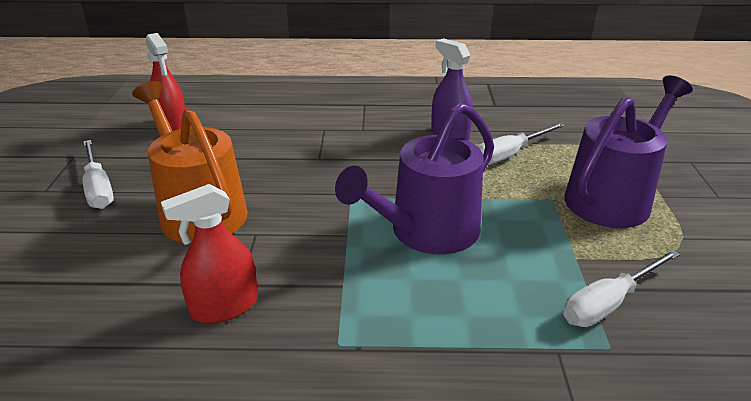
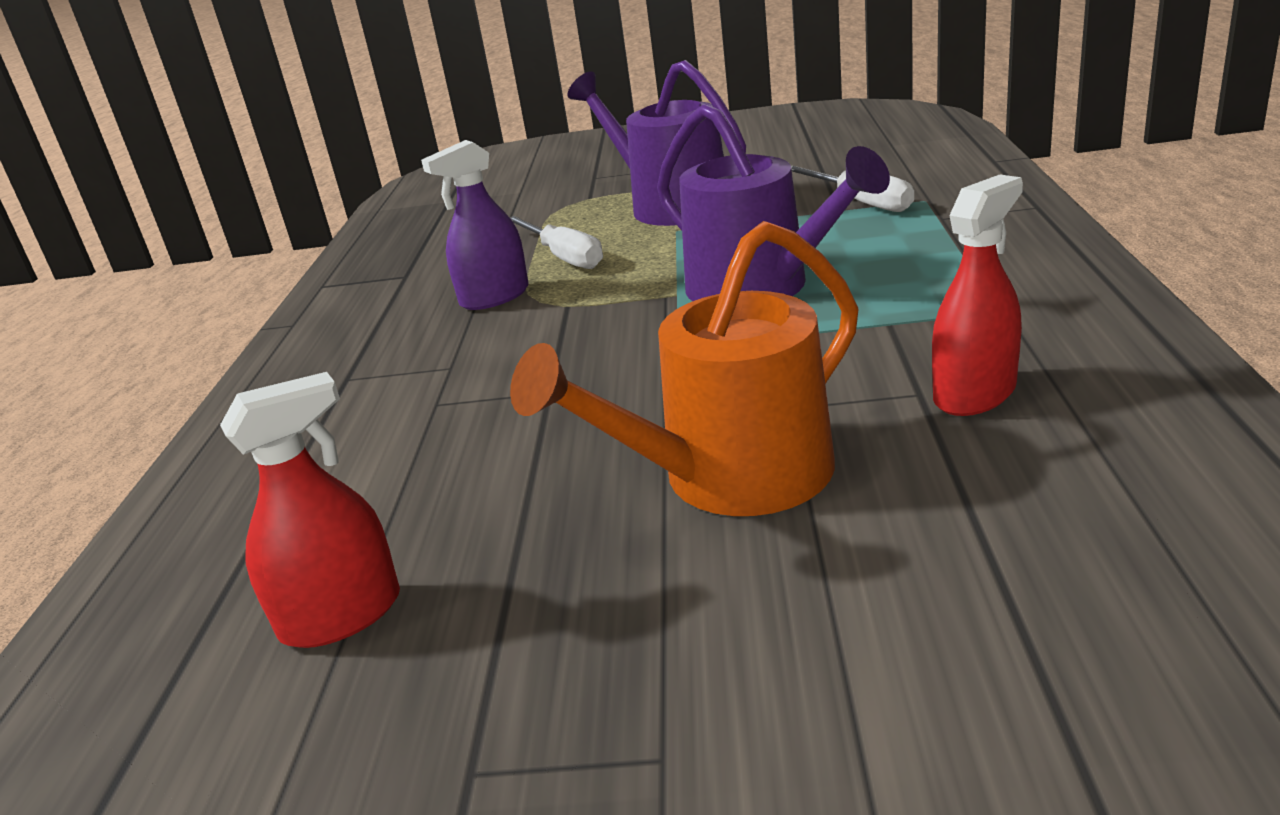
camera: 85 degrees left, 5 degrees down
white screwdriver [83,140,114,209] -> none
red spray bottle [161,184,258,323] -> red spray bottle turned 105 degrees counterclockwise [932,174,1023,416]

